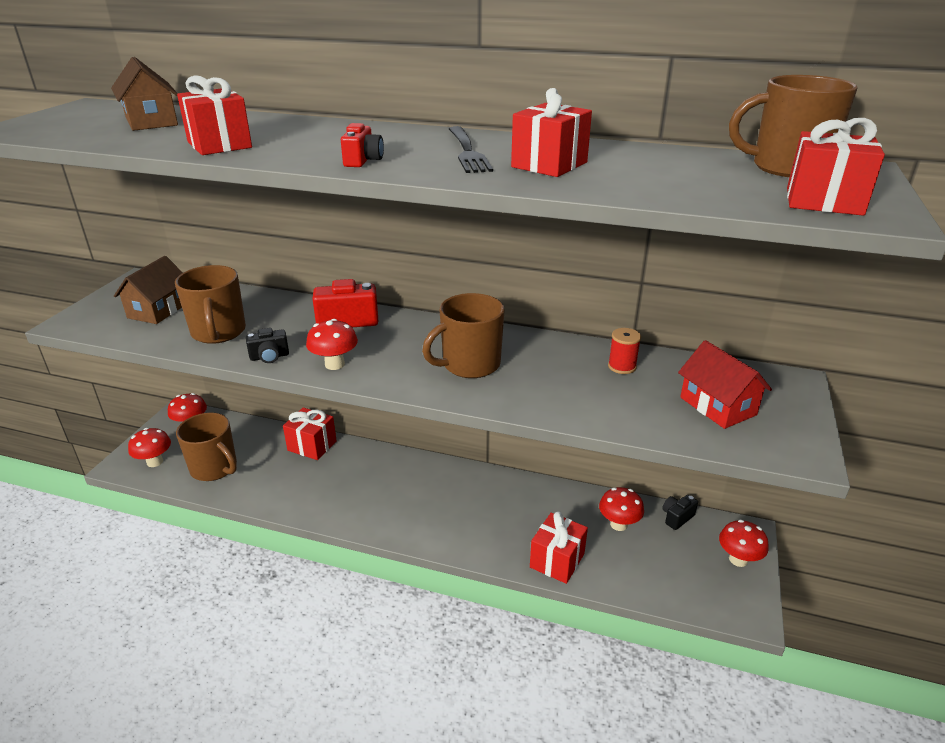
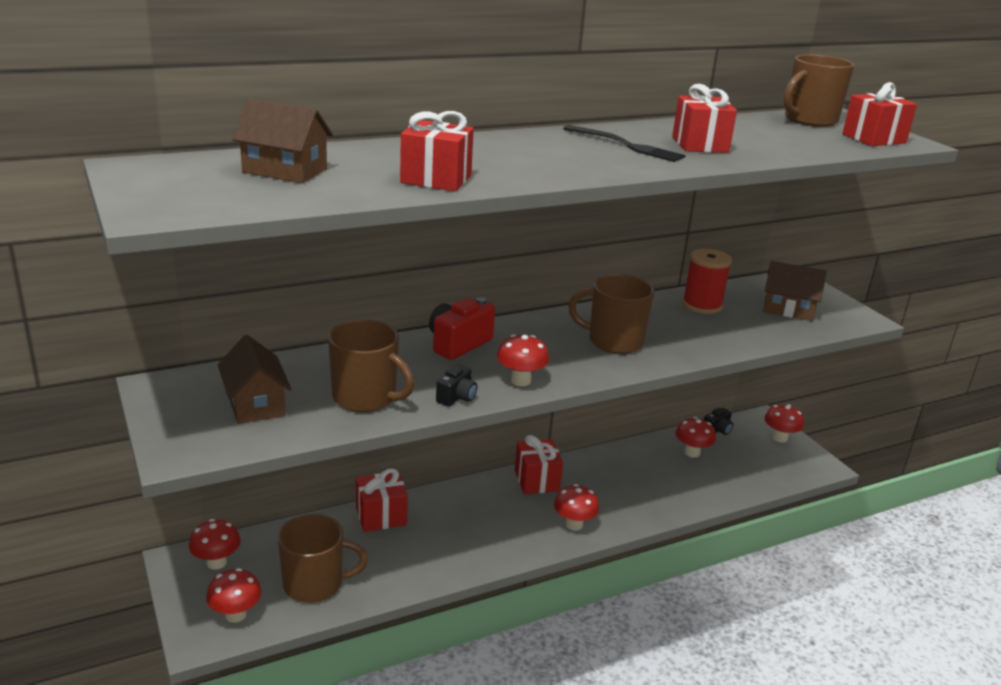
camera: 45 degrees left, 5 degrees down
red camera [341,123,384,167] -> none
brown mug [422,293,505,378] -> brown mug turned 90 degrees clockwise [568,274,654,354]
red gift [530,511,588,584] -> red gift moved to [515,435,563,494]
red spool [608,328,641,374] -> red spool [682,249,732,314], size x1.65
black camera [662,495,698,530] -> black camera turned 135 degrees counterclockwise [704,408,733,435]
red house [678,340,772,429] -> brown house [763,261,827,321]
none -> red mushroom [554,484,599,531]

